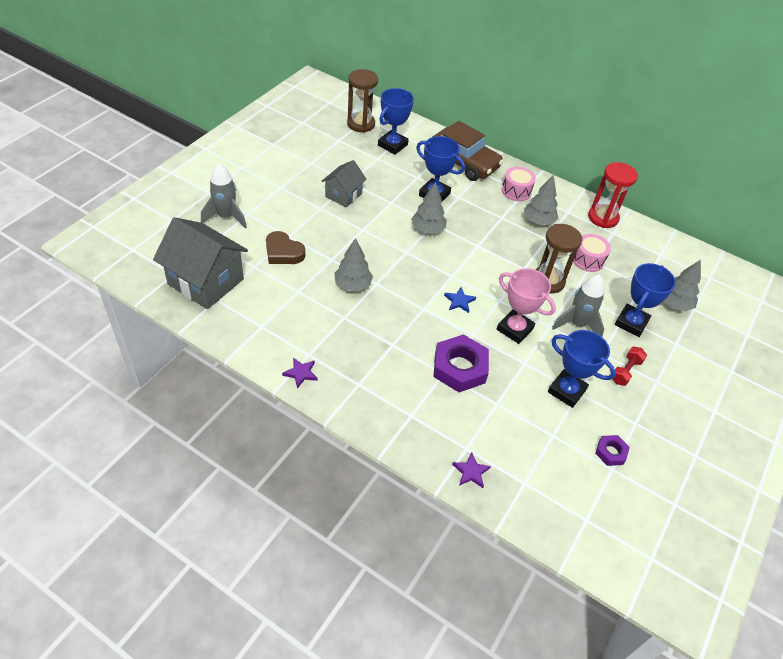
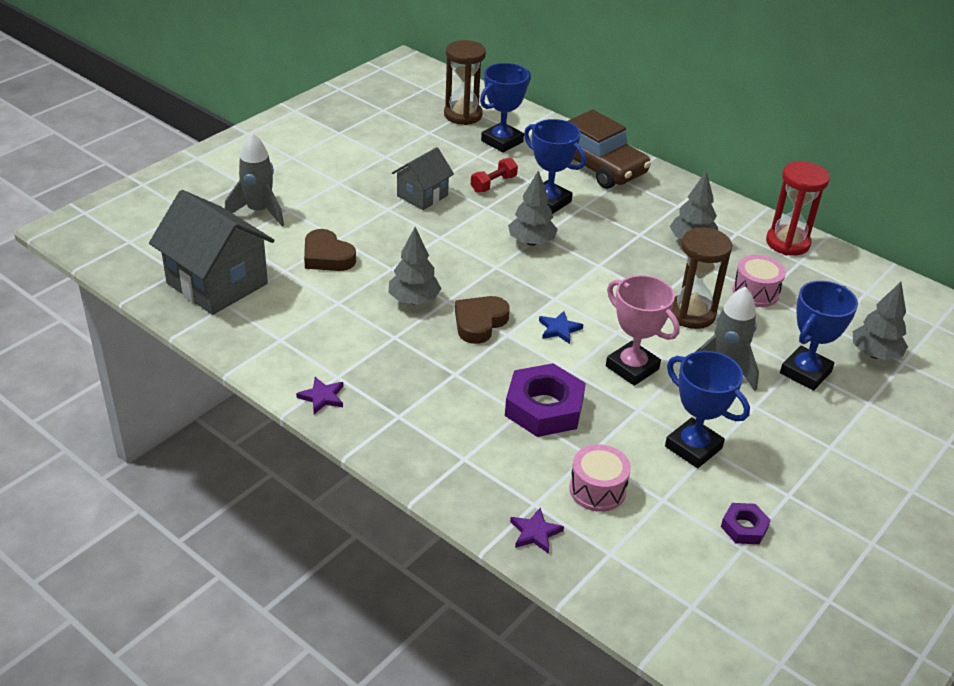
camera: 10 degrees right, 10 degrees down
pink drum [502,167,536,201] -> pink drum moved to [569,444,631,512]
red dumbbell [613,347,647,386] -> red dumbbell moved to [471,158,518,193]
none -> brown heart [455,296,510,344]

